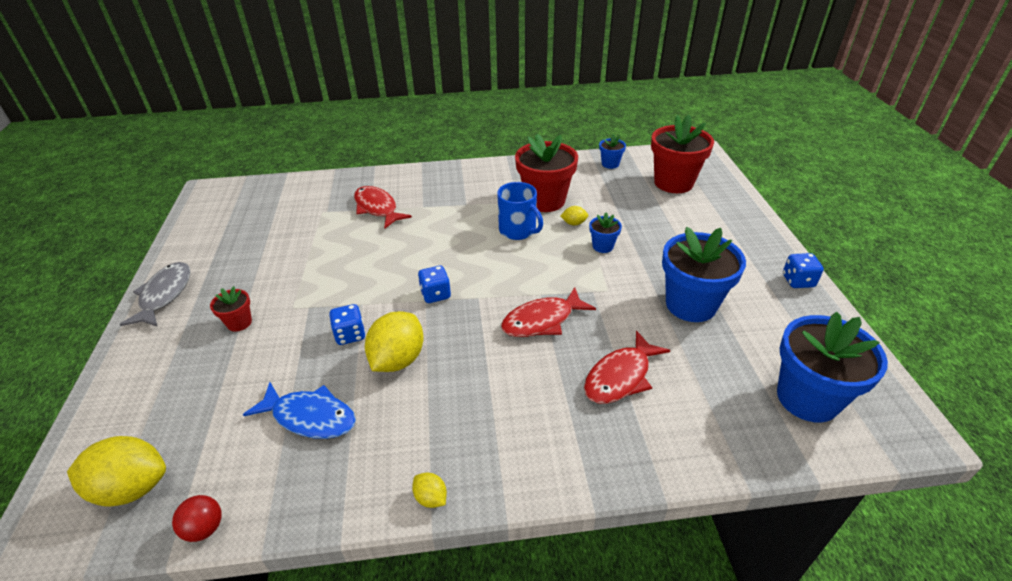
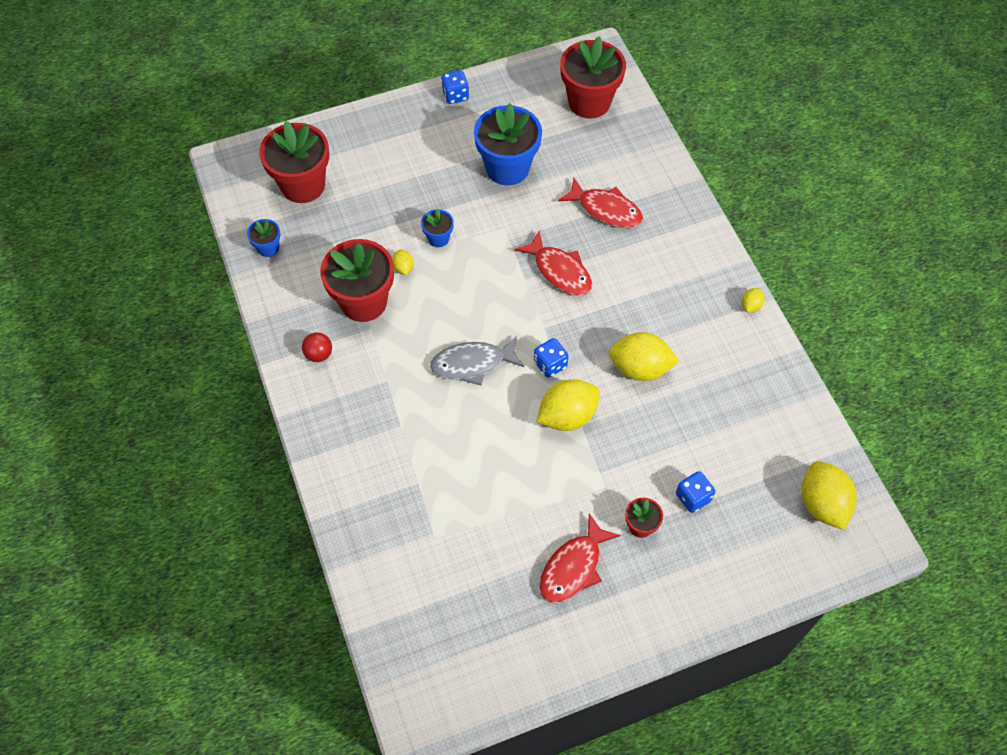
camera: 105 degrees left, 20 degrees up
grey fish [119,262,190,326] -> grey fish moved to [430,336,525,385]
red ball [172,495,222,542] -> red ball moved to [302,332,332,362]
blue fish [243,382,356,439] -> none
blue dice [329,304,366,345] -> blue dice moved to [676,471,715,513]
red fish [354,186,412,228] -> red fish moved to [539,513,621,603]
blue mug [497,182,543,240] -> none
blue flower pot [777,311,888,423] -> red flower pot [560,36,626,118]
none -> yellow lemon [536,379,600,431]

